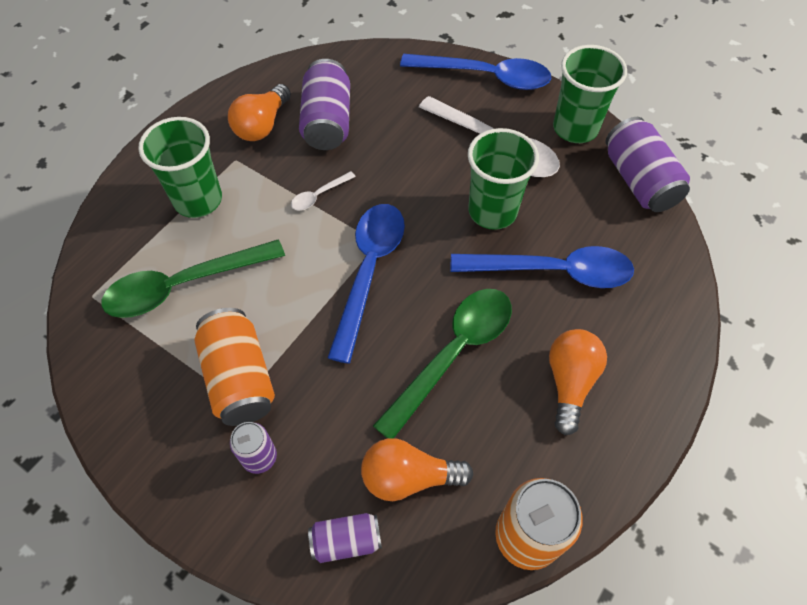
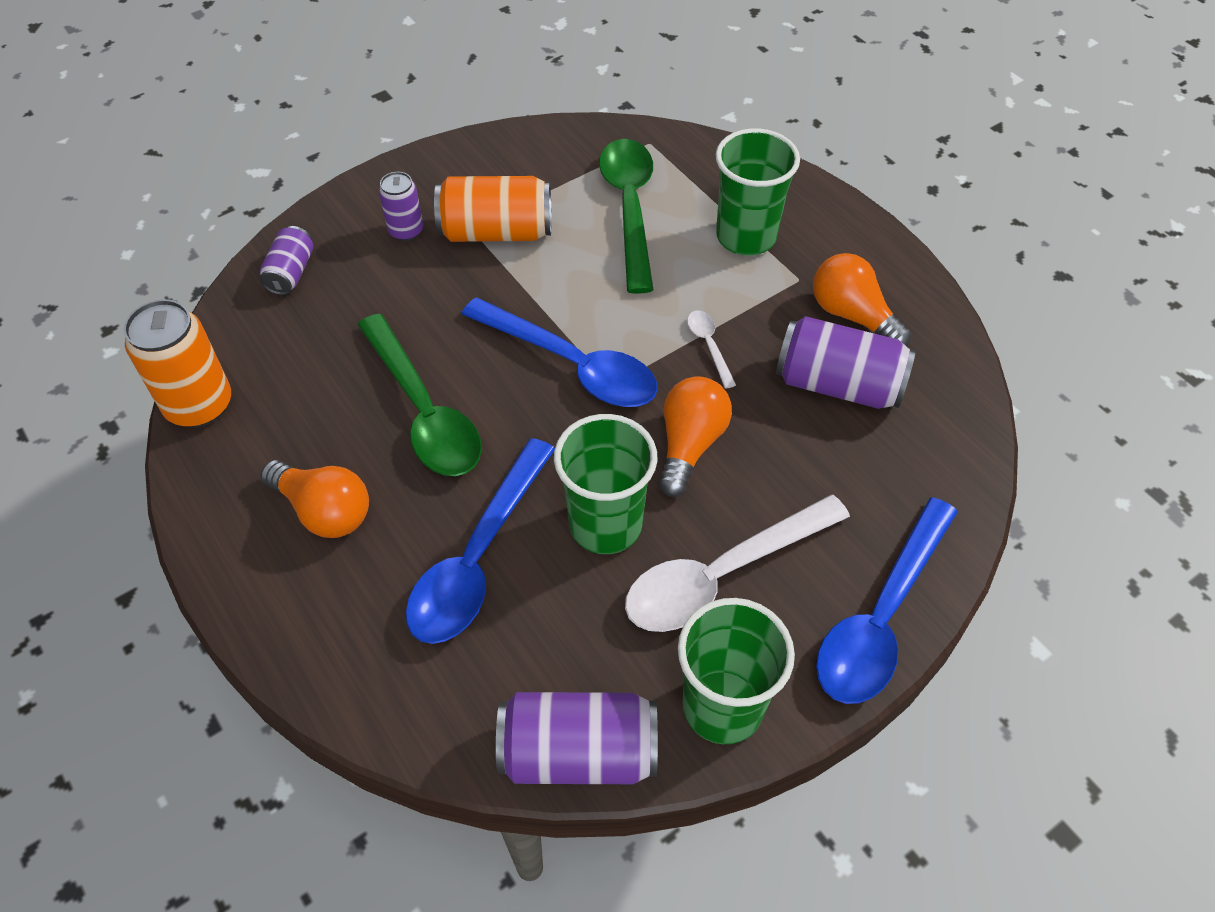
camera: 110 degrees right, 5 degrees down
orange light bulb [361,438,473,501] -> orange light bulb moved to [658,376,732,497]

